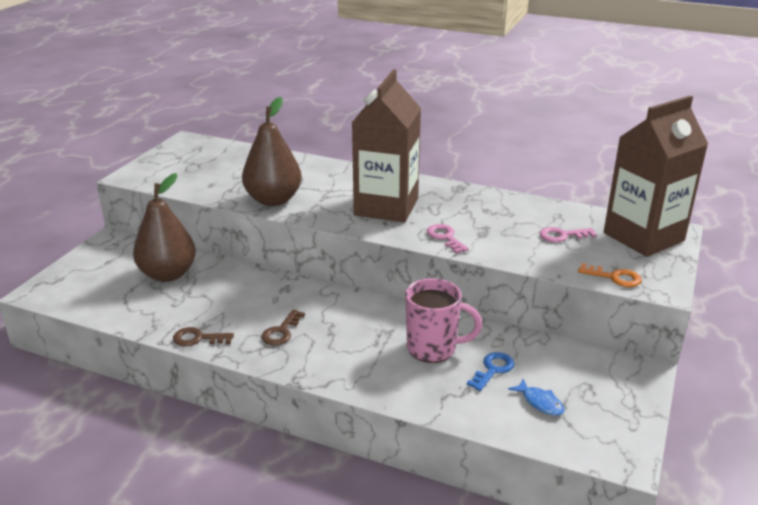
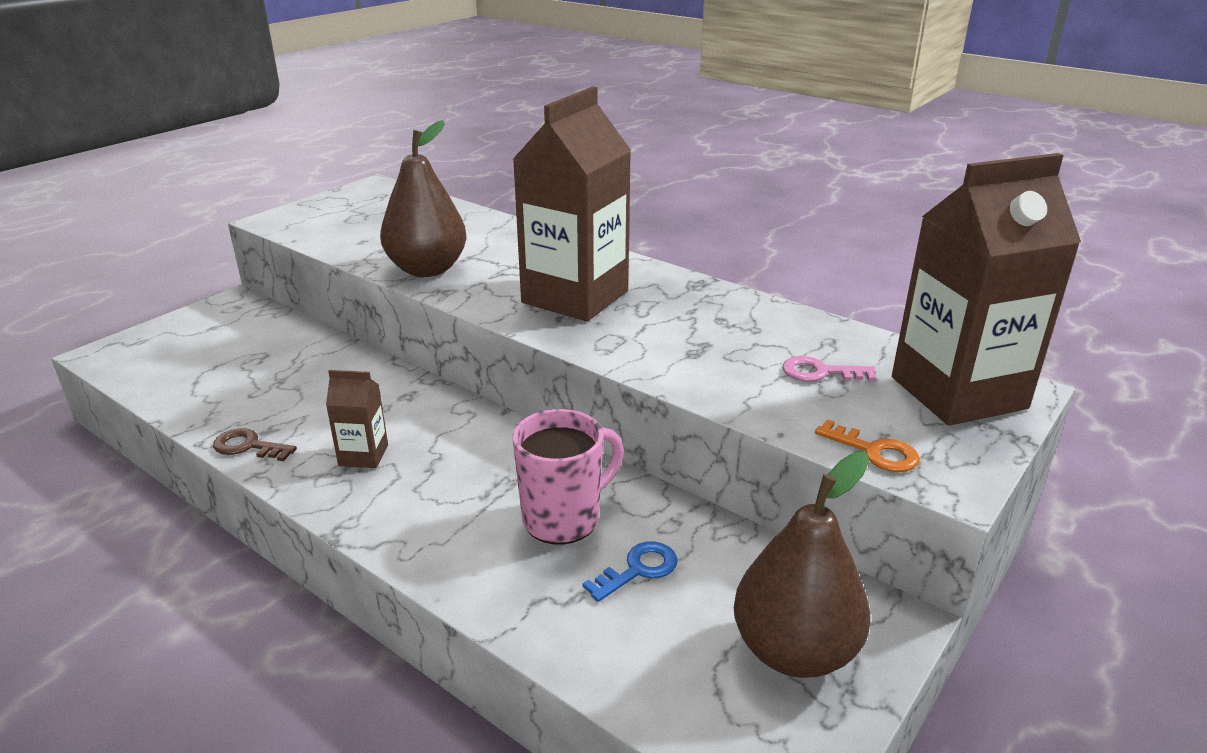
camera: 15 degrees right, 0 degrees up
brown pear [133,173,196,282] -> brown pear moved to [734,452,870,678]
brown key [261,310,305,346] -> brown carton [326,370,388,468]
pink mug [405,278,482,363] -> pink mug turned 60 degrees counterclockwise [513,409,624,544]
pink key [427,224,469,254] -> none
blue fish [508,378,564,416] -> none

